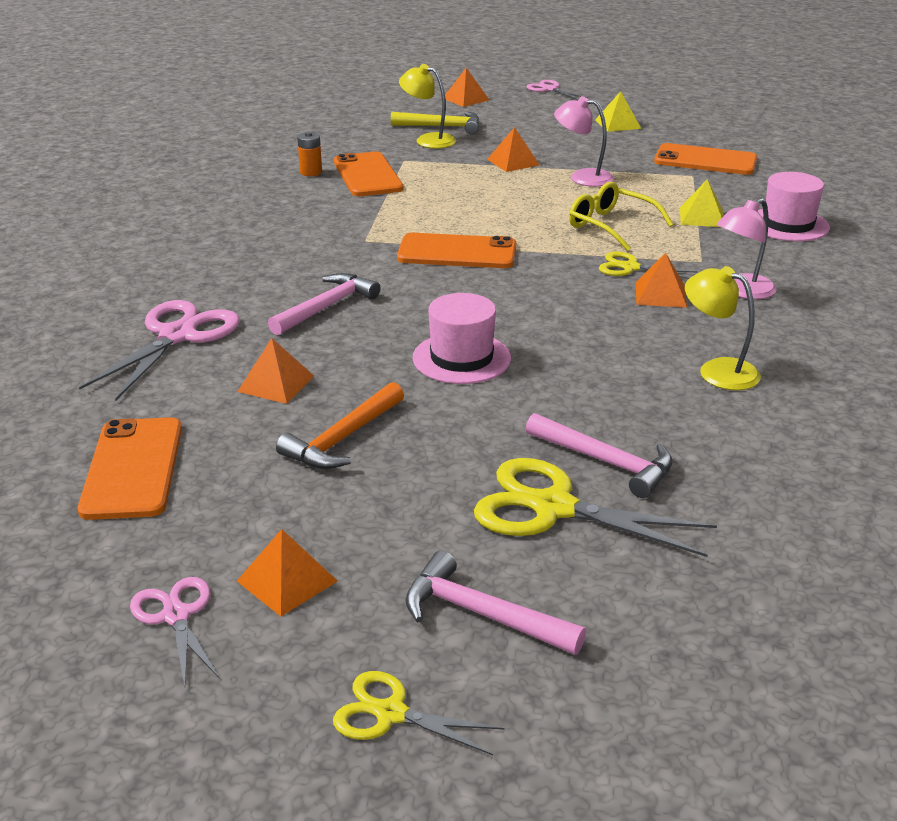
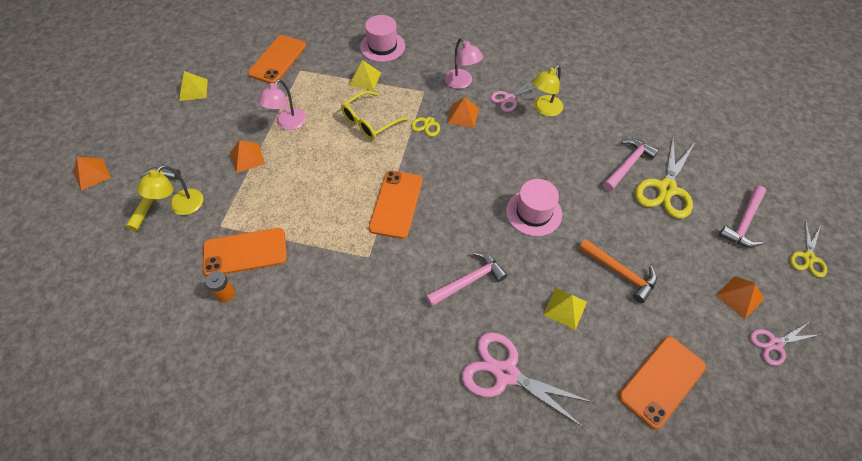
camera: 85 degrees left, 25 degrees up
orange phone [78,417,182,520] -> orange phone turned 45 degrees counterclockwise [619,336,706,429]
orange pyramid [237,338,314,404] -> yellow pyramid [543,288,587,330]
pink hammer [268,273,380,335] -> pink hammer turned 105 degrees clockwise [426,252,507,307]
pink scissors [526,80,588,100] -> pink scissors moved to [490,80,536,112]

